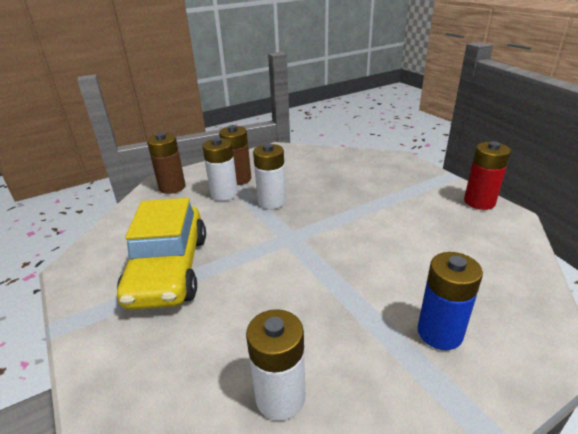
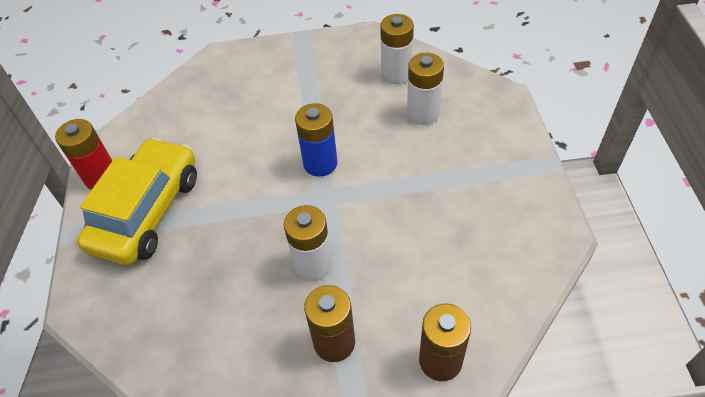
camera: 155 degrees left, 20 degrees up
yellow car [117,198,206,310] -> yellow car moved to [77,137,197,265]
white battery [202,138,238,201] -> white battery moved to [407,53,444,125]
blue battery [418,252,483,350] -> blue battery moved to [295,103,337,177]

